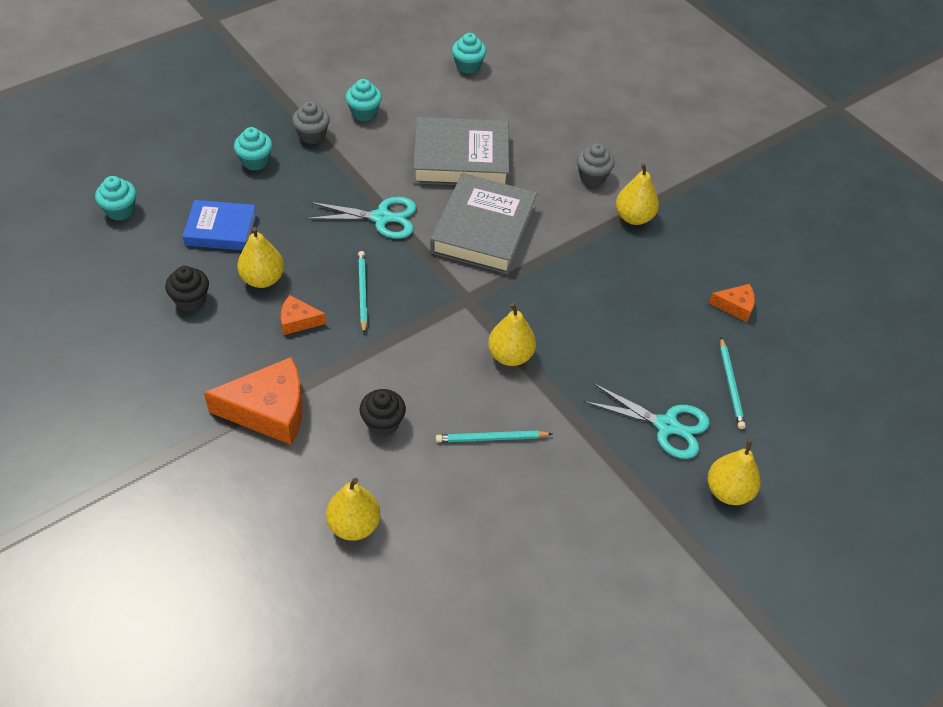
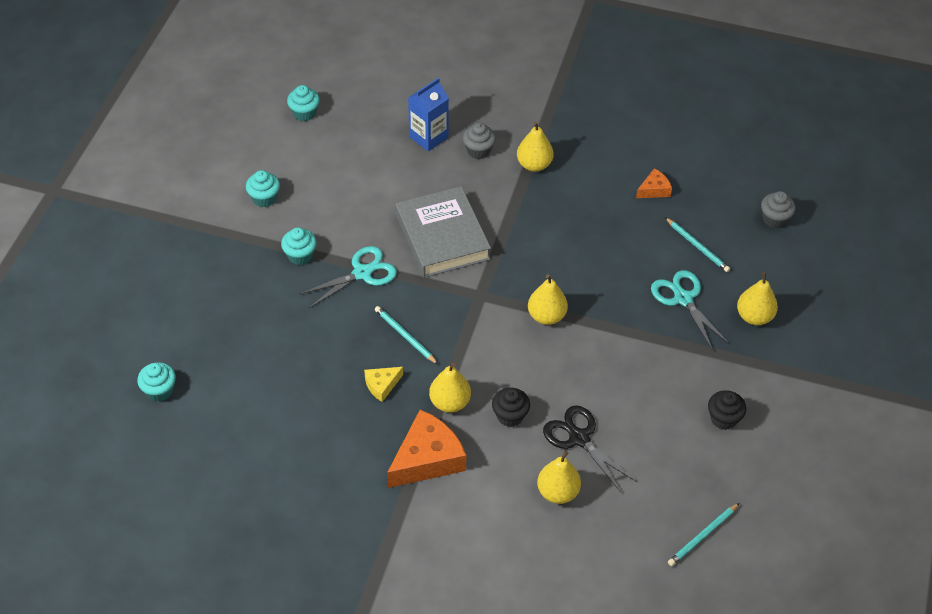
camera: 35 degrees left, 0 degrees up
black cupcake [165,266,209,312] -> black cupcake moved to [708,390,746,430]
blue book [183,200,257,250] -> none
turquoise cupcake [234,127,272,171] -> turquoise cupcake moved to [281,227,317,265]
yellow pear [237,227,284,288] -> yellow pear moved to [429,363,471,413]
orange cheese [281,295,326,335] -> yellow cheese [364,367,403,402]
grey cupcake [292,101,330,144] -> grey cupcake moved to [761,191,796,228]
grey book [413,117,509,185] -> none
turquoise pencil [436,431,552,442] -> turquoise pencil moved to [668,503,739,566]
turquoise scissors [584,383,710,459] -> turquoise scissors turned 105 degrees counterclockwise [651,270,729,350]
none -> blue carton [408,78,449,152]
none -> black scissors [543,405,637,492]

